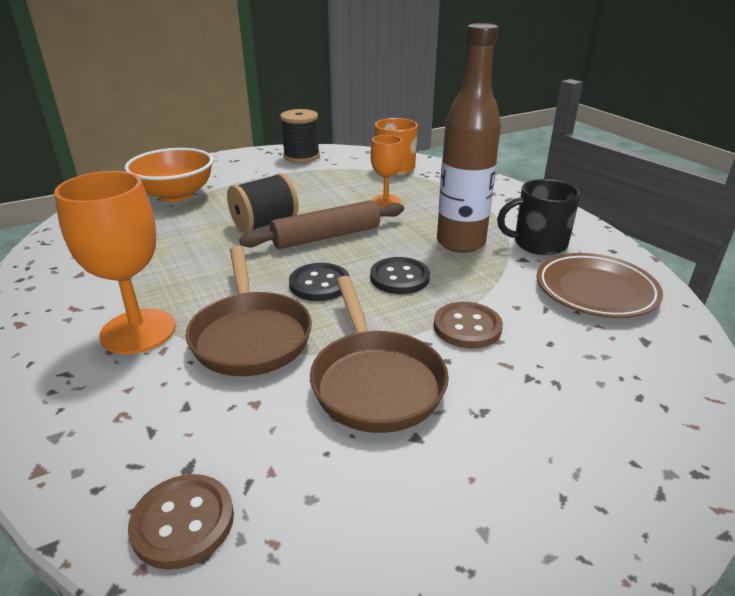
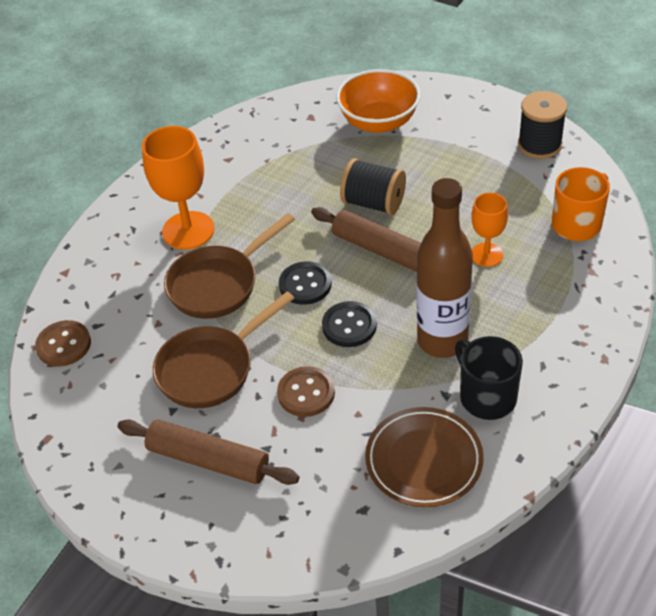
camera: 65 degrees right, 15 degrees up
none -> brown rolling pin [118,419,299,485]

